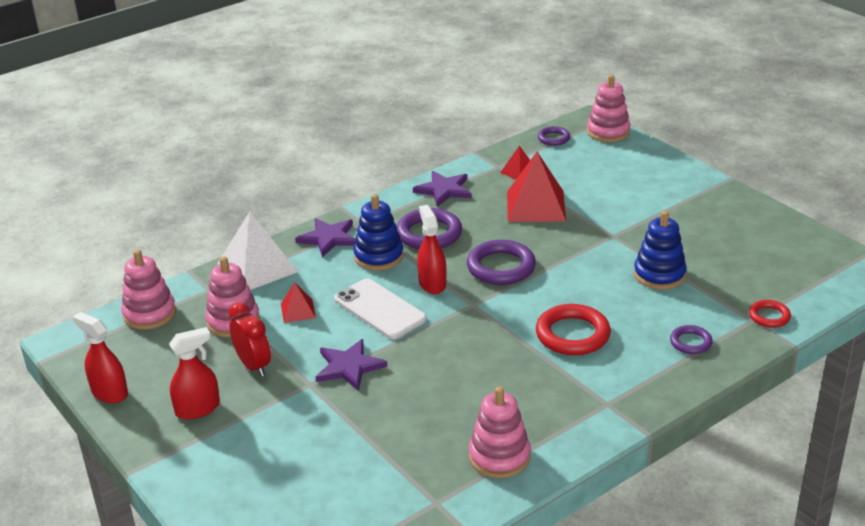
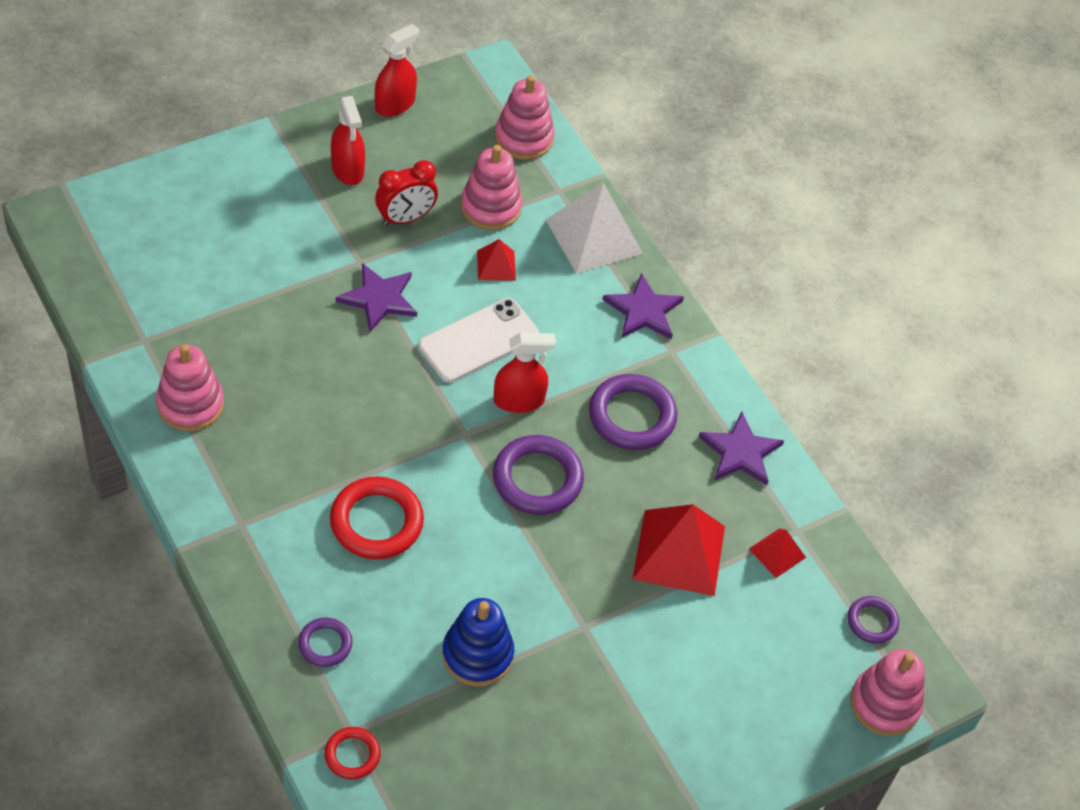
camera: 90 degrees right, 20 degrees up
blue stacking toy [353,194,404,271] -> none

